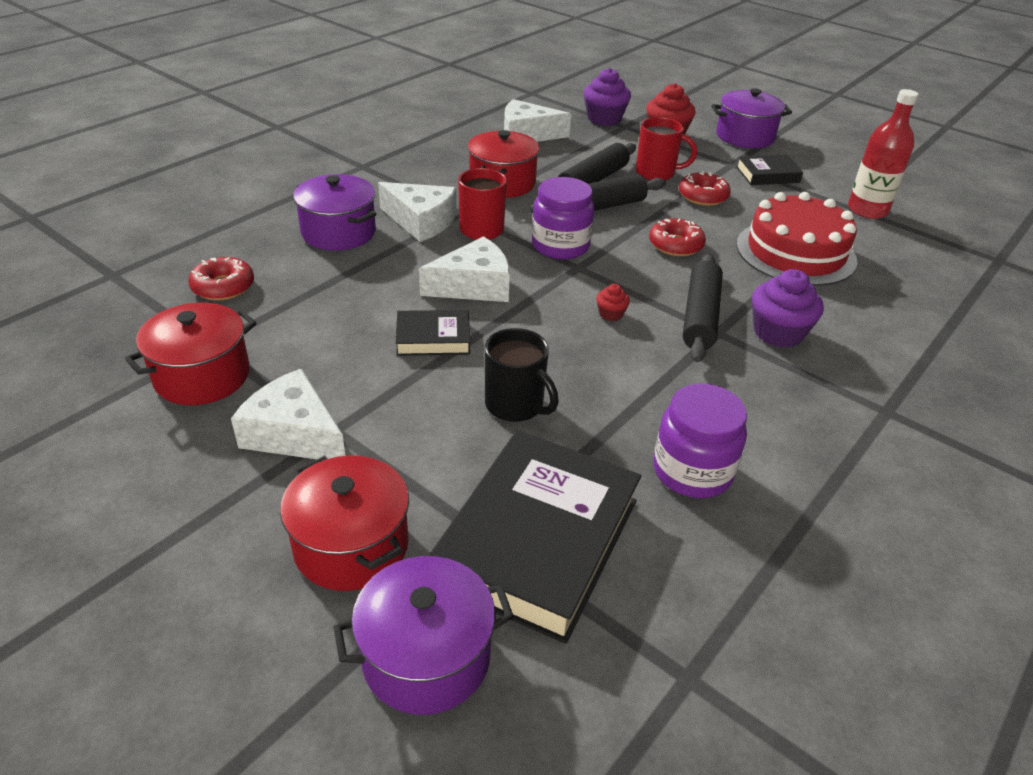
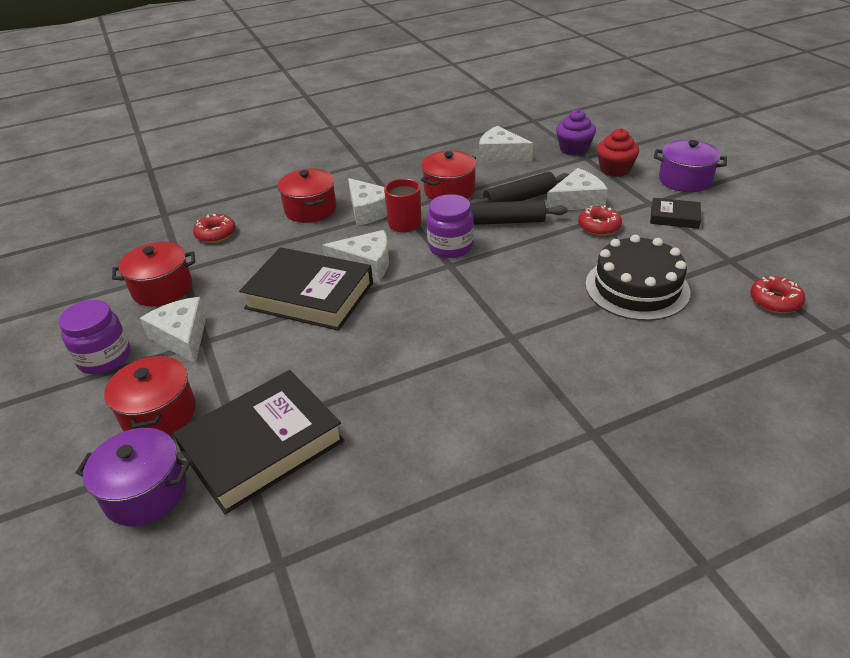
camera: 30 degrees right, 0 degrees up
purple pot [293,174,376,251] -> red pot [278,169,336,223]
black book [396,310,470,356] -> black book [239,247,373,331], size x2.05
black mug [485,328,559,422] -> none
red cupcake [596,284,630,321] -> none
red mug [636,117,697,180] -> white cheese [546,168,608,210]
red donut [649,218,706,256] -> red donut moved to [750,276,805,313]
purple jar [653,384,747,498] -> purple jar moved to [58,300,131,374]
black rolling pin [683,254,723,362] -> none
red cake [737,192,857,286] -> black cake [585,235,690,321]
purple cupcake [752,269,824,348] -> none
red bottle [848,89,918,219] -> none

